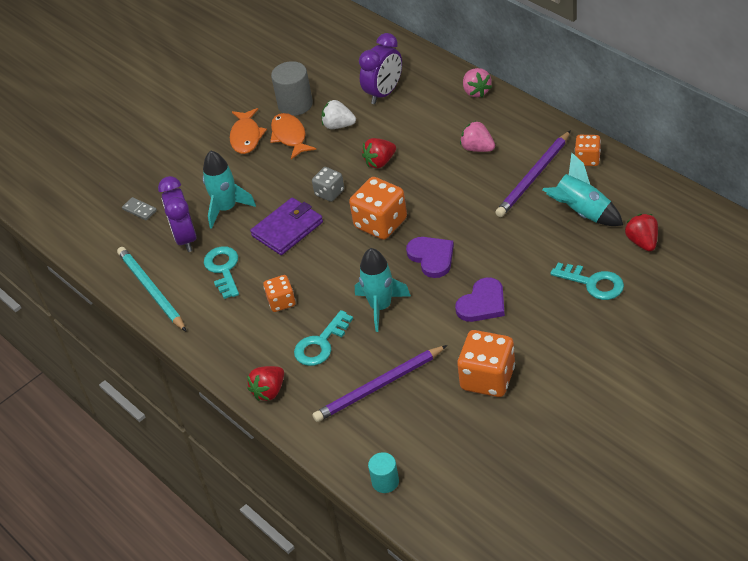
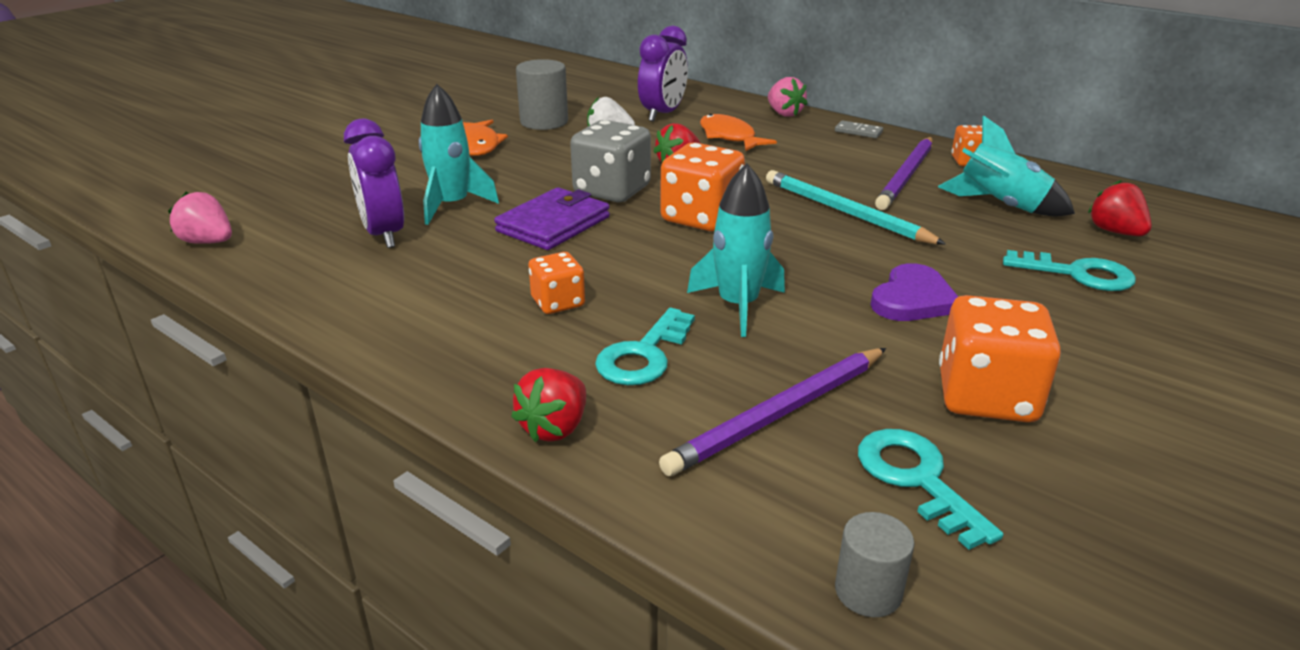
camera: 15 degrees left, 15 degrees down
turquoise pencil [117,247,186,331] -> turquoise pencil moved to [766,170,946,245]
grey domino [122,197,157,220] -> grey domino moved to [835,120,883,138]
turquoise key [204,246,239,299] -> turquoise key moved to [858,429,1003,550]
orange fish [270,113,316,159] -> orange fish moved to [700,114,777,151]
grey dice [312,167,344,202] -> grey dice [570,120,651,202], size x1.73
turquoise cylinder [368,452,399,493] -> grey cylinder [835,512,915,617]
purple heart [406,237,454,278] -> none
pink strawberry [460,121,495,152] -> pink strawberry moved to [168,192,232,244]

